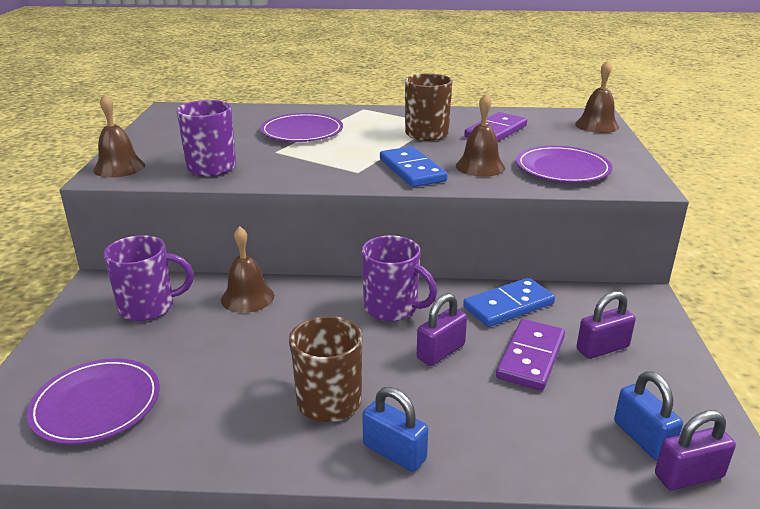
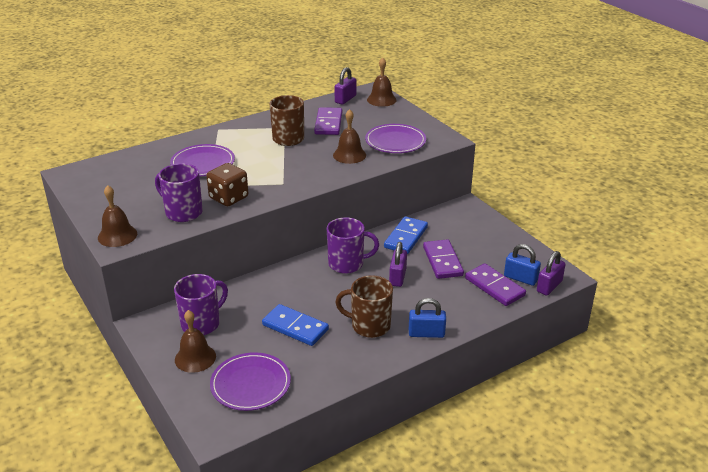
camera: 35 degrees left, 5 degrees up
brown bell [221,226,274,313] -> brown bell moved to [175,310,216,373]
blue domino [380,146,448,187] -> blue domino moved to [262,304,329,346]
purple padlock [576,291,636,359] -> purple padlock moved to [335,67,356,105]
none -> brown dice [206,163,248,206]
none -> purple domino [465,264,526,306]

